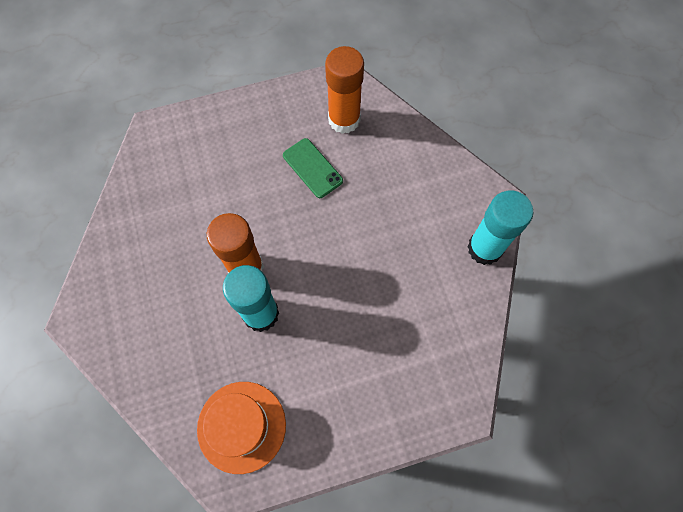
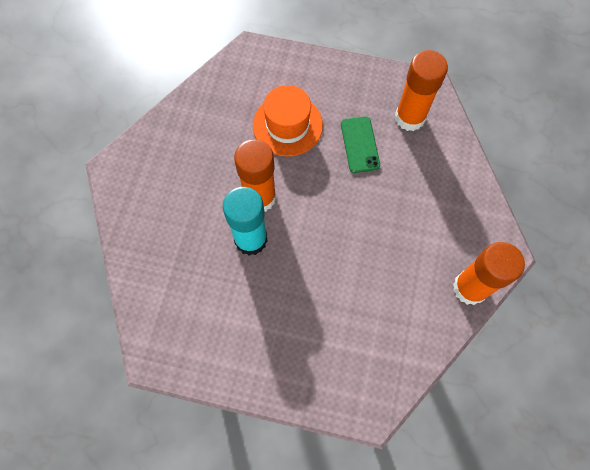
camera: 30 degrees right, 0 degrees up
orange hat [197,382,286,474] -> orange hat moved to [253,85,323,157]
turquoise glue stick [467,191,533,265] -> orange glue stick [453,242,525,305]

